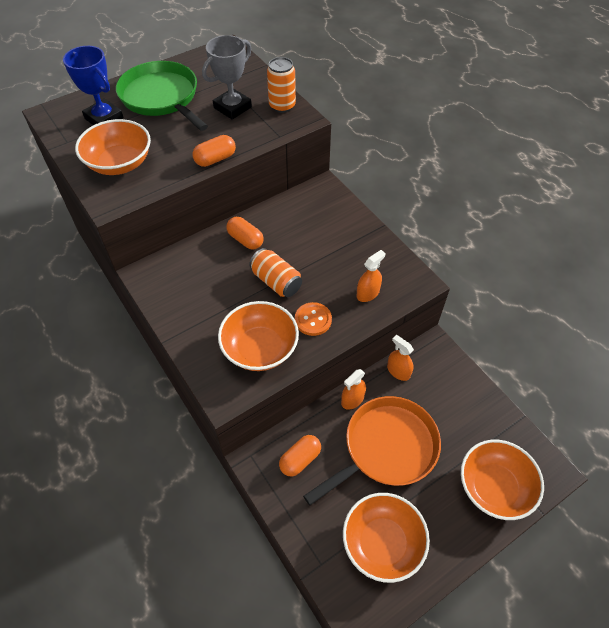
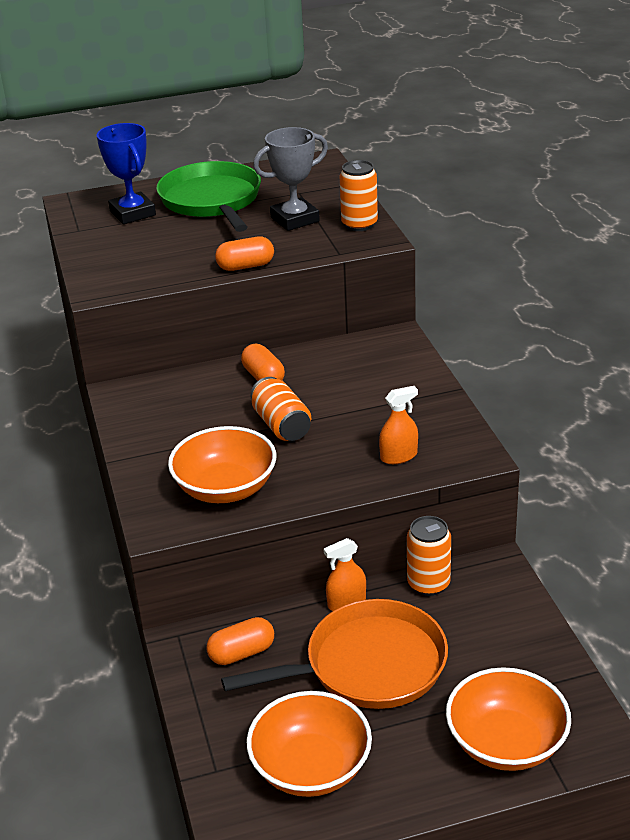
camera: 20 degrees right, 20 degrees down
orange bowl [75,119,151,175] -> none
orange button [295,302,332,336] -> none
orange spray bottle [387,335,414,381] -> orange can [407,516,451,596]

